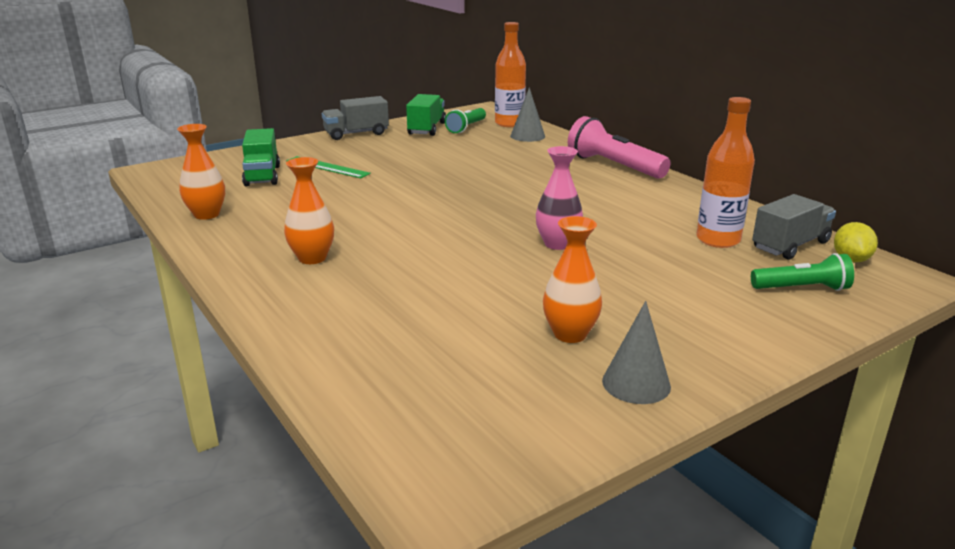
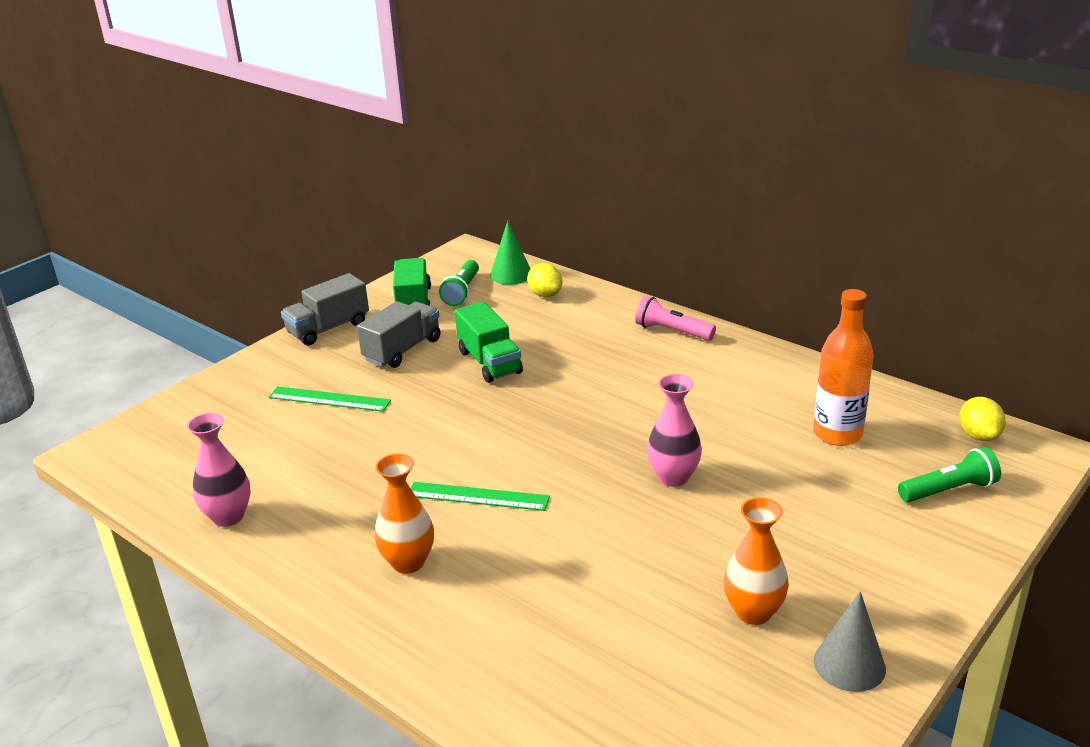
camera: 15 degrees left, 5 degrees up
orange vase [177,124,225,220] -> pink vase [187,413,251,527]
green truck [242,128,280,186] -> green truck moved to [455,302,523,383]
orange bottle [495,22,526,127] -> green cone [490,220,530,285]
grey cone [510,87,545,142] -> yellow lemon [527,263,562,297]
pink flashlight [568,116,671,179] -> pink flashlight [635,296,716,341], size x0.62
grey truck [752,194,836,260] -> grey truck moved to [357,301,440,368]
none -> green ruler [411,482,550,511]

